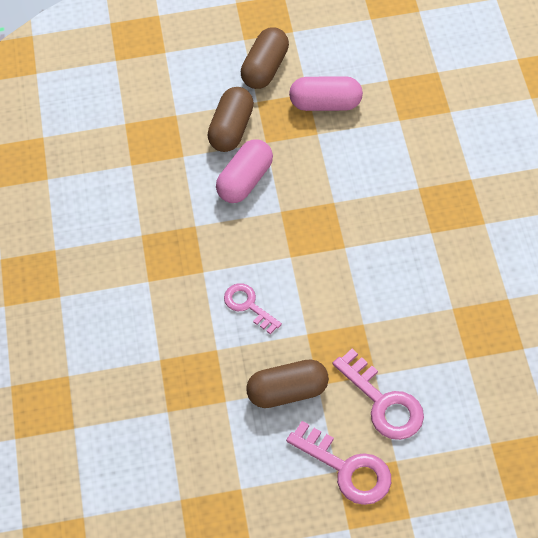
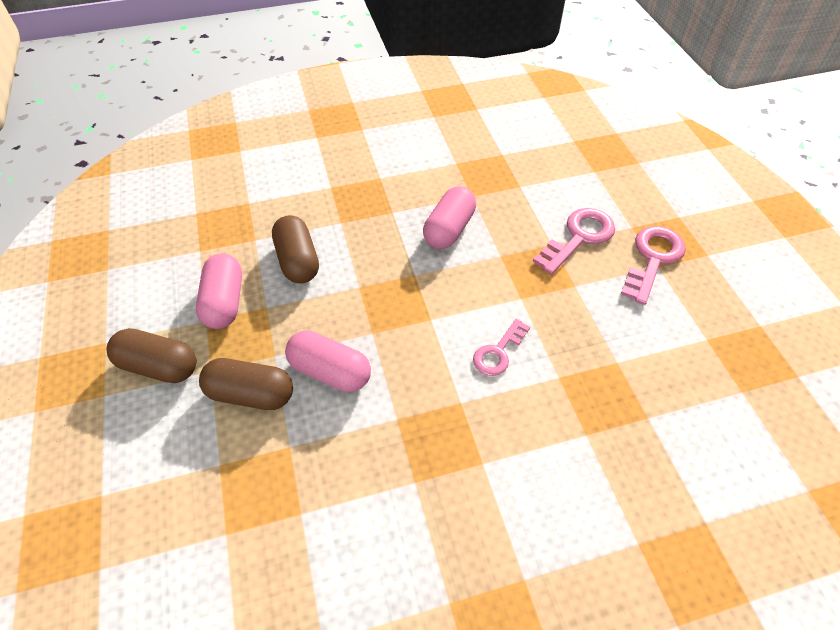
camera: 100 degrees left, 5 degrees down
brown capsule [246,359,329,408] -> brown capsule moved to [272,215,319,283]
none -> pink capsule [423,186,476,249]

